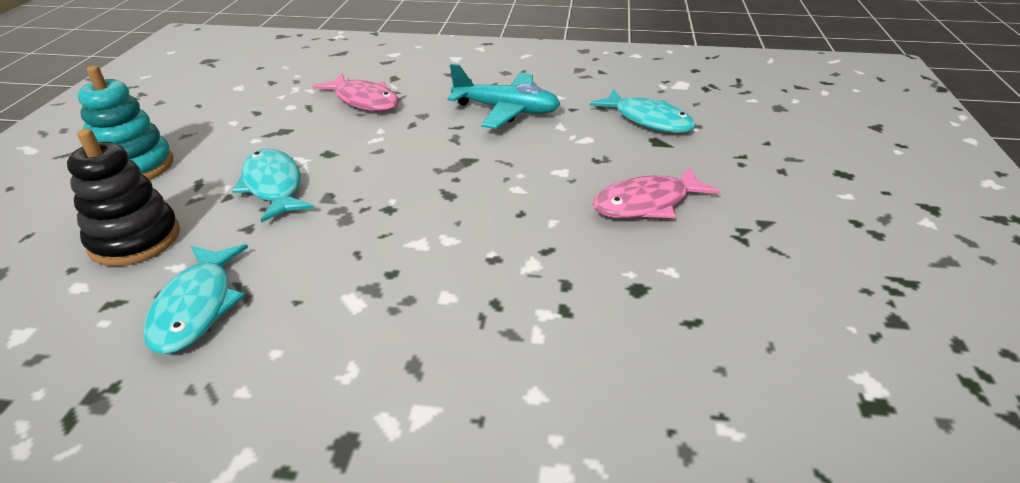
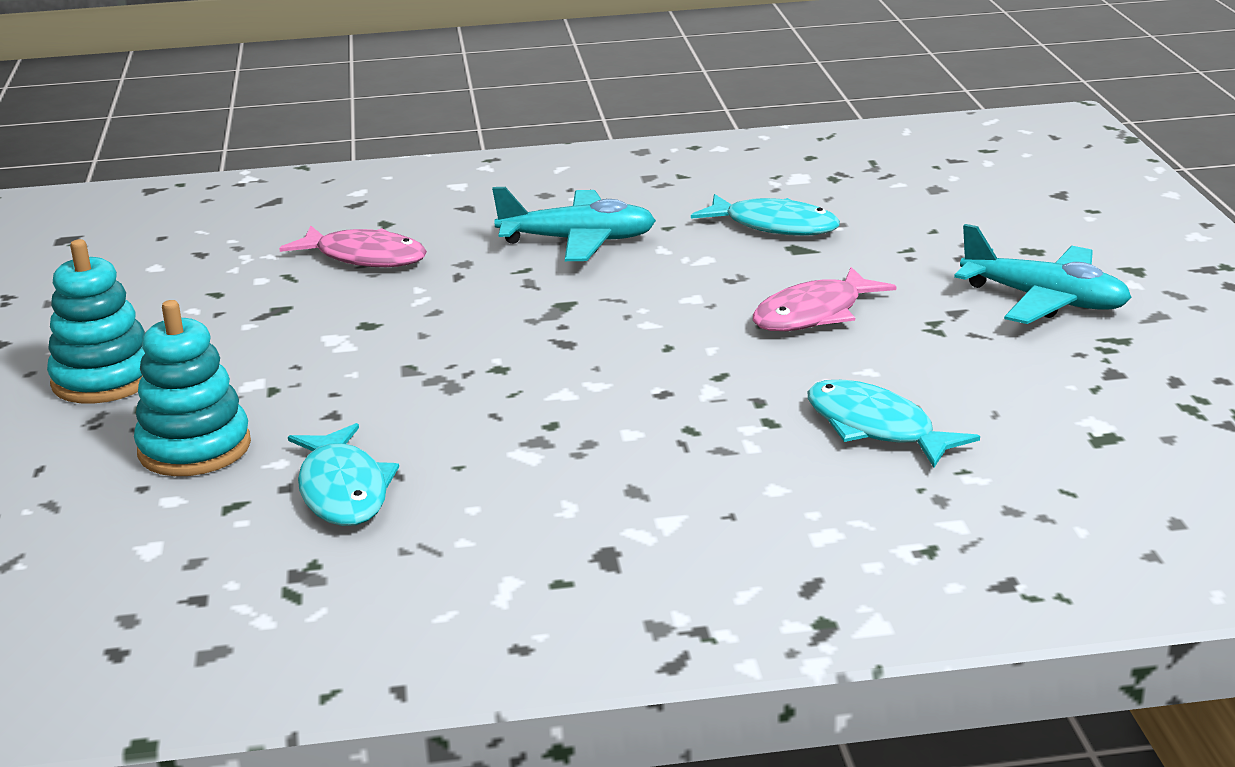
camera: 15 degrees left, 10 degrees down
black stacking toy [67,128,180,266] -> turquoise stacking toy [134,300,251,476]
turquoise fish [232,149,314,223] -> turquoise fish moved to [808,380,980,467]
none -> turquoise plane [954,224,1132,324]

